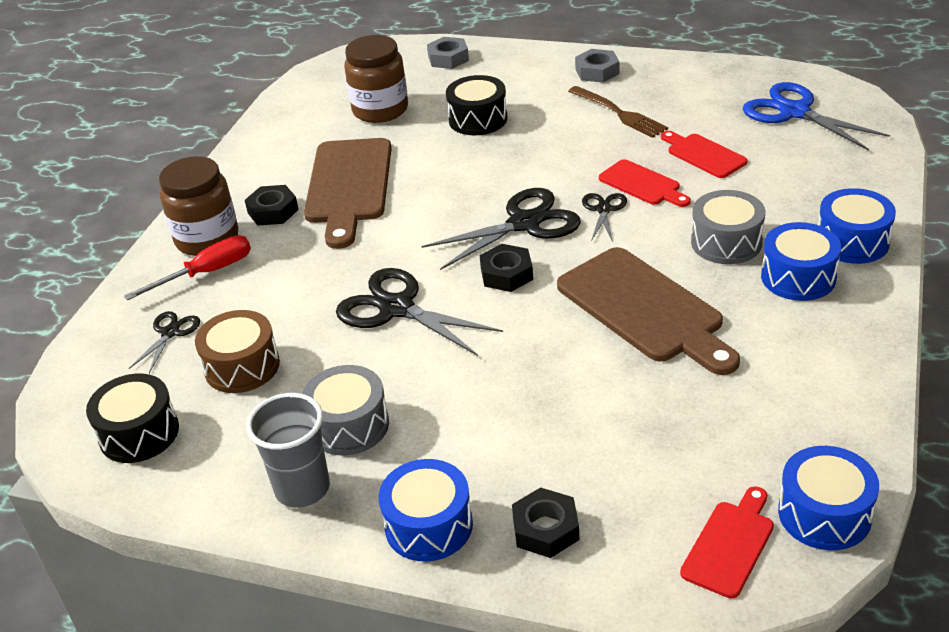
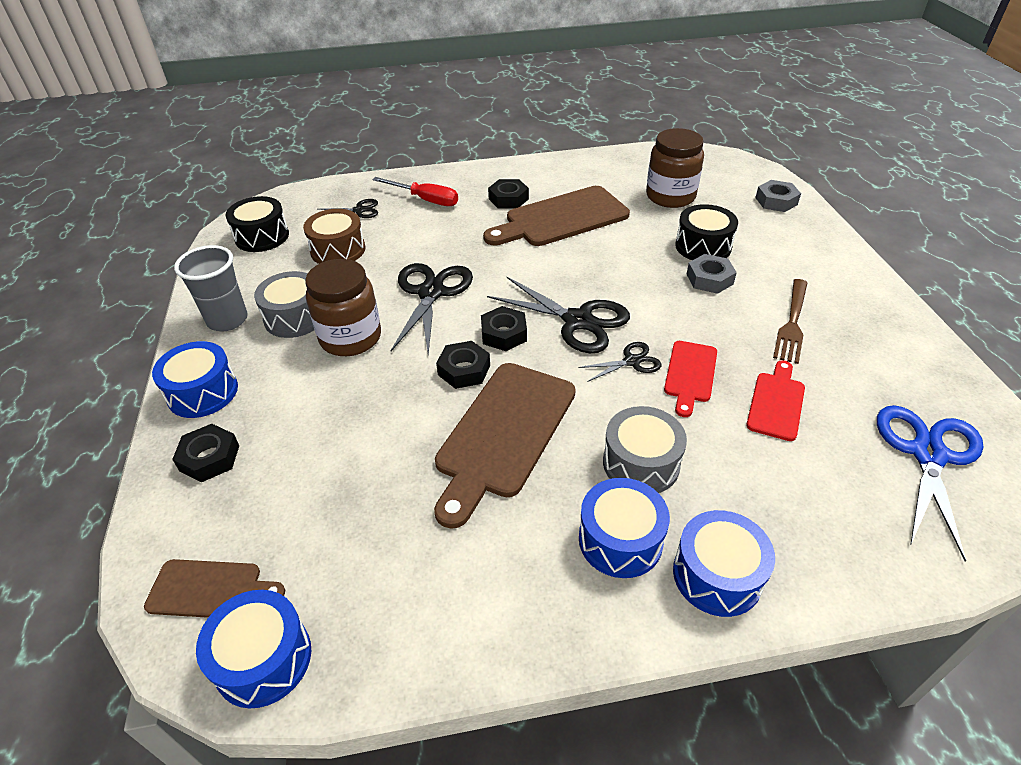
camera: 60 degrees right, 5 degrees up
brown jar [159,156,238,256] -> brown jar moved to [305,259,381,356]
grey nut [575,49,619,83] -> grey nut moved to [686,254,737,294]
red cutting board [680,486,774,599] -> brown cutting board [144,559,285,618]
none -> black nut [436,341,490,389]

